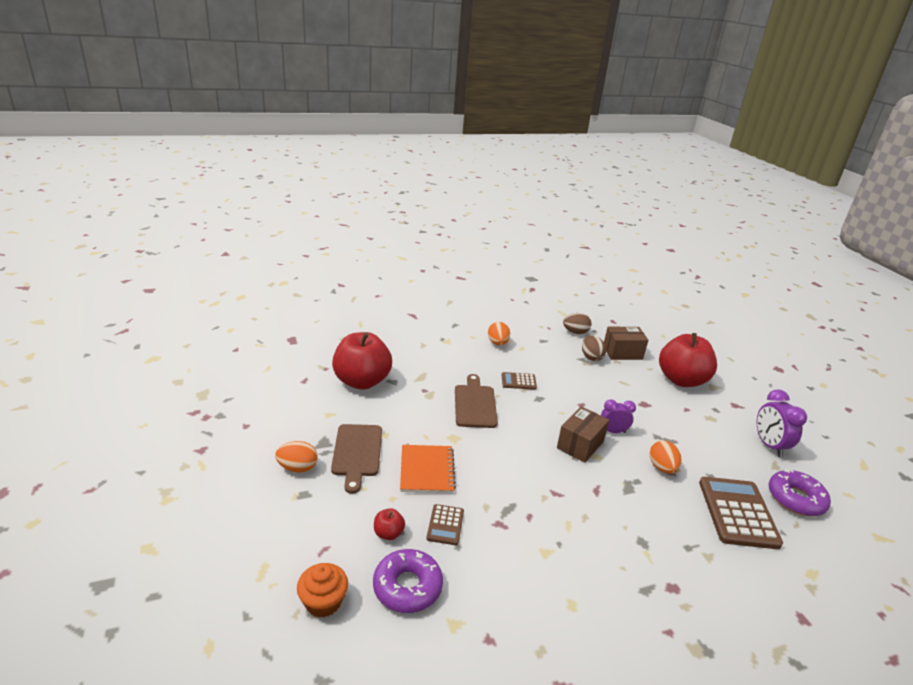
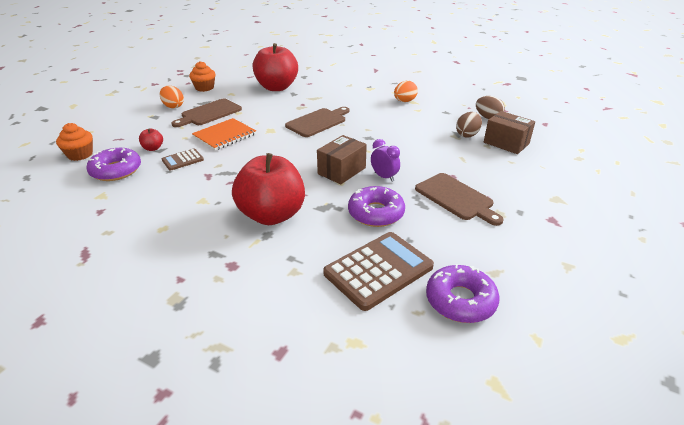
camera: 50 degrees right, 5 degrees up
brown calculator [502,372,537,390] -> none
brown box [557,406,609,463] -> brown box turned 45 degrees counterclockwise [317,135,367,184]
orange egg [650,440,682,474] -> purple donut [348,186,405,227]
red apple [659,333,717,387] -> red apple moved to [232,153,305,225]
purple clock [757,389,807,457] -> none
none -> orange cupcake [189,61,216,92]
none -> brown cutting board [415,173,504,226]

